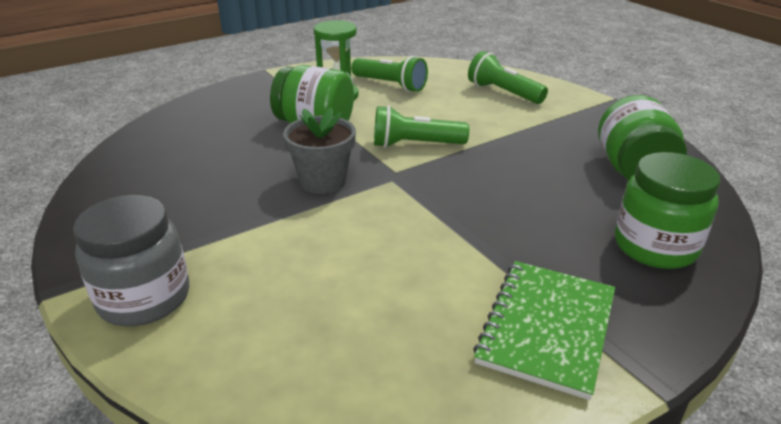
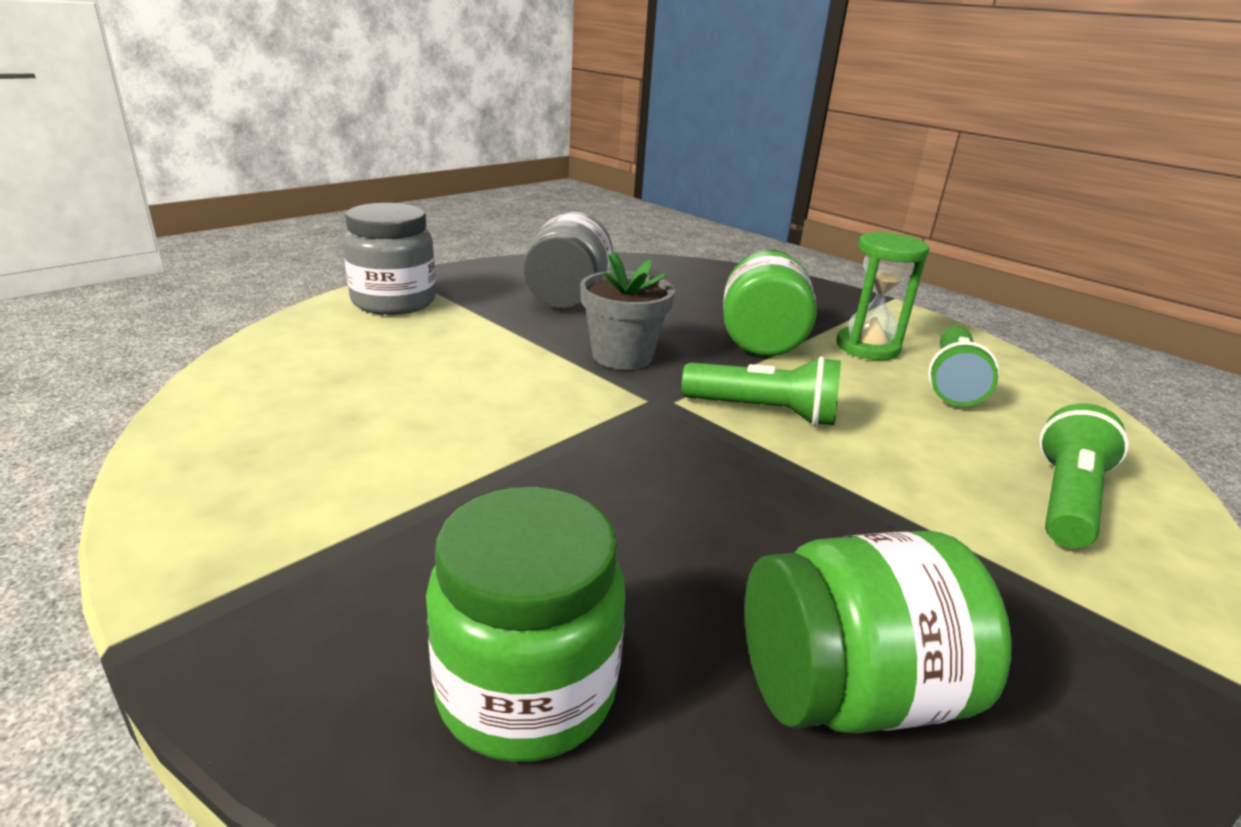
camera: 75 degrees right, 5 degrees down
green flashlight [374,105,469,148] -> green flashlight turned 120 degrees clockwise [681,356,841,426]
green notebook [473,261,615,400] -> none
none -> grey jar [524,211,613,308]

